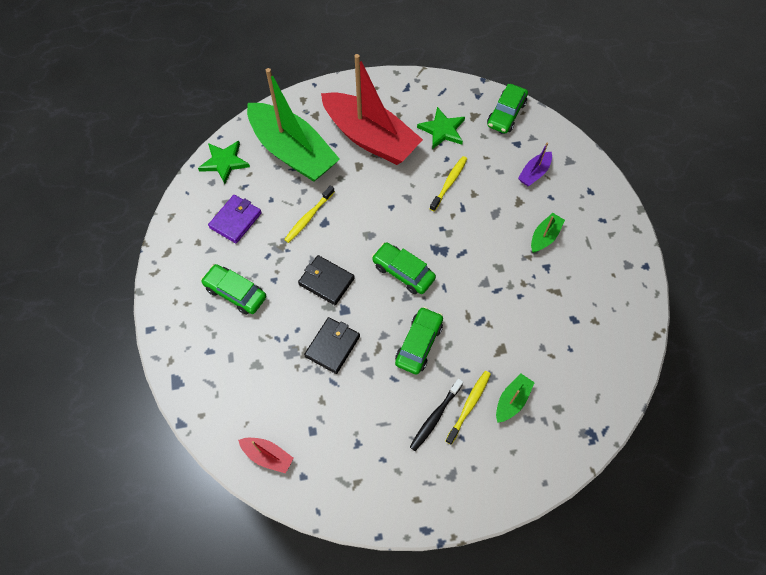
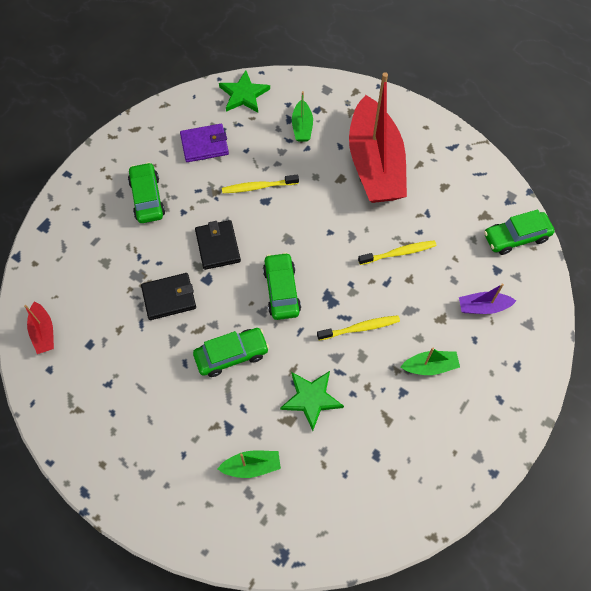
camera: 45 degrees right, 0 degrees up
green boat [247,68,340,182] -> green boat [292,91,313,142], size x0.41
black toothbrush [410,378,463,451] -> none
green star [417,107,465,149] -> green star moved to [280,371,344,431]
yellow toothbrush [446,371,491,445] -> yellow toothbrush moved to [317,315,400,340]

